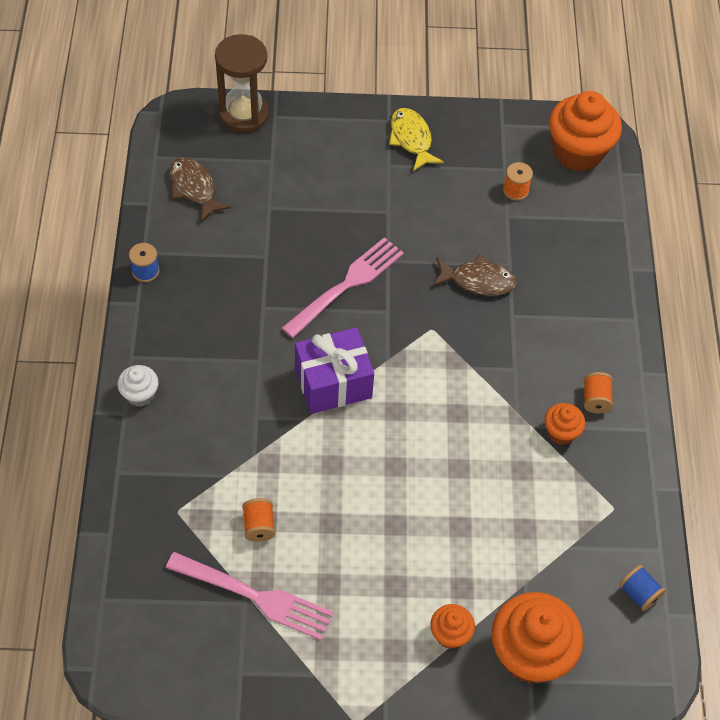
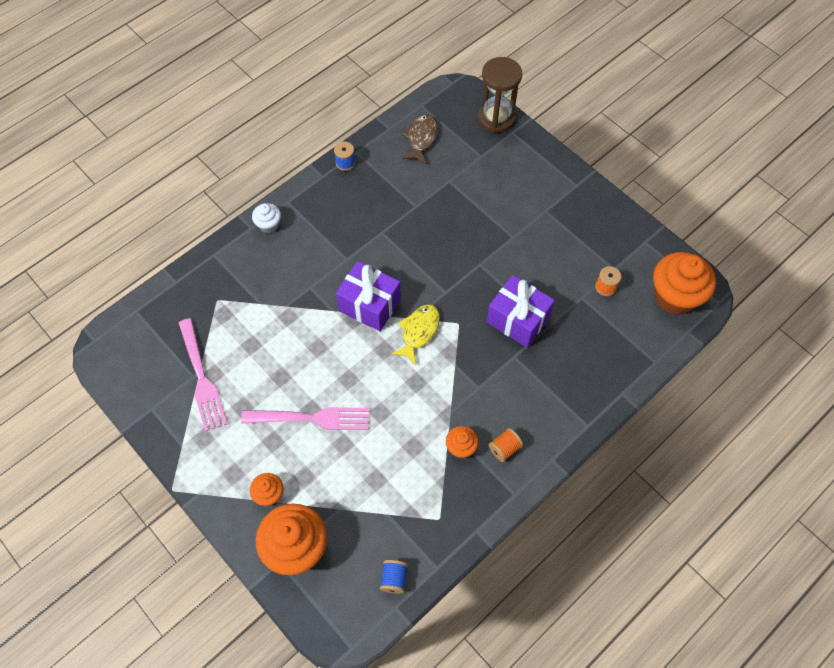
camera: 50 degrees right, 5 degrees up
orange spool [242,498,275,542] -> none
pink fork [282,237,404,338] -> pink fork moved to [241,407,370,430]
yellow fish [389,108,444,171] -> yellow fish moved to [391,305,440,365]
brown fish [432,255,517,296] -> purple gift [487,275,555,348]

